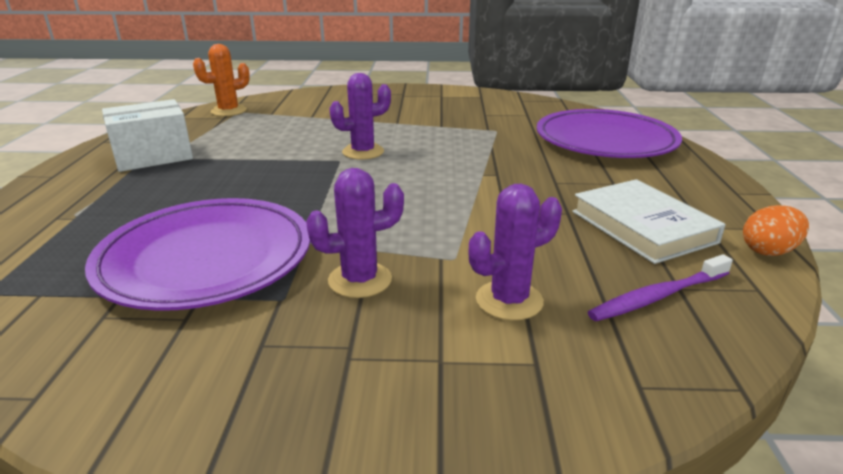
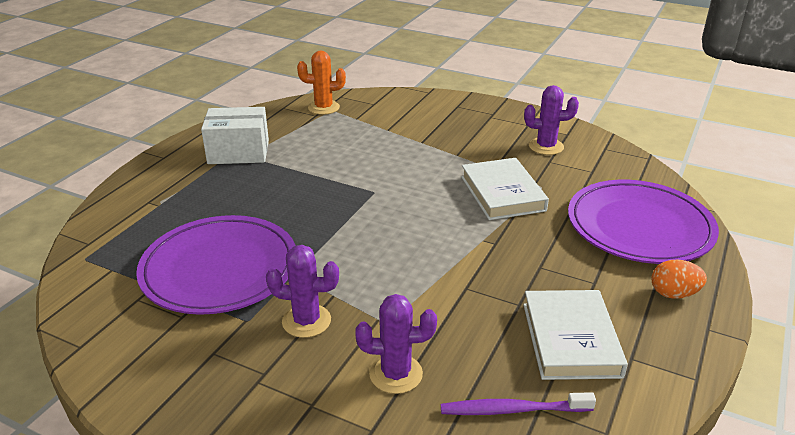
camera: 25 degrees right, 5 degrees up
purple cactus [329,73,391,160] -> purple cactus moved to [524,85,579,155]
orange egg [743,205,809,256] -> orange egg moved to [651,260,707,299]
none -> white book [461,158,549,220]

